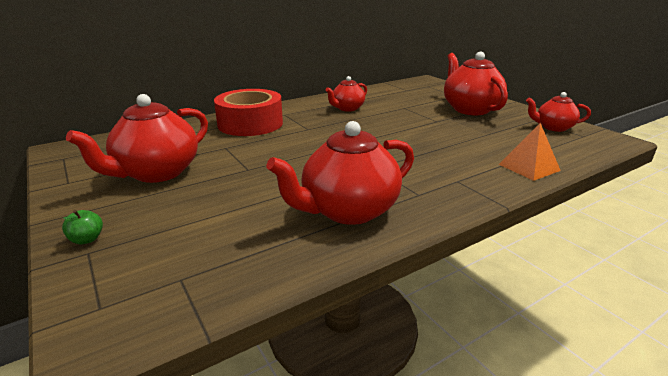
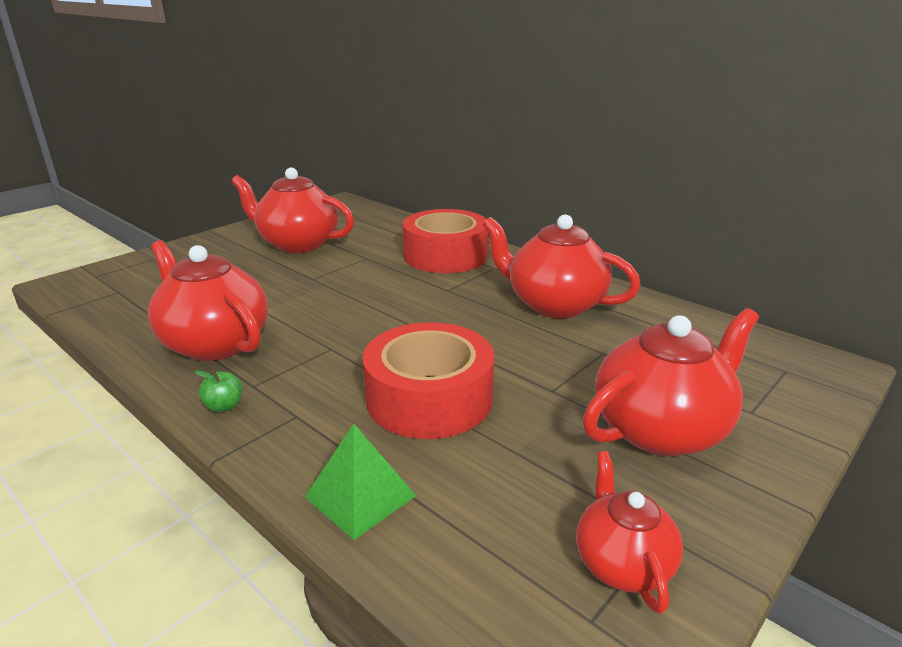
camera: 75 degrees right, 0 degrees up
green apple [62,210,103,244] -> green apple moved to [195,370,243,412]
red teapot [326,76,367,111] -> red teapot [483,214,641,318], size x1.74
orange pyramid [499,123,561,181] -> green pyramid [305,424,416,540]
none -> red tape [363,322,494,439]

